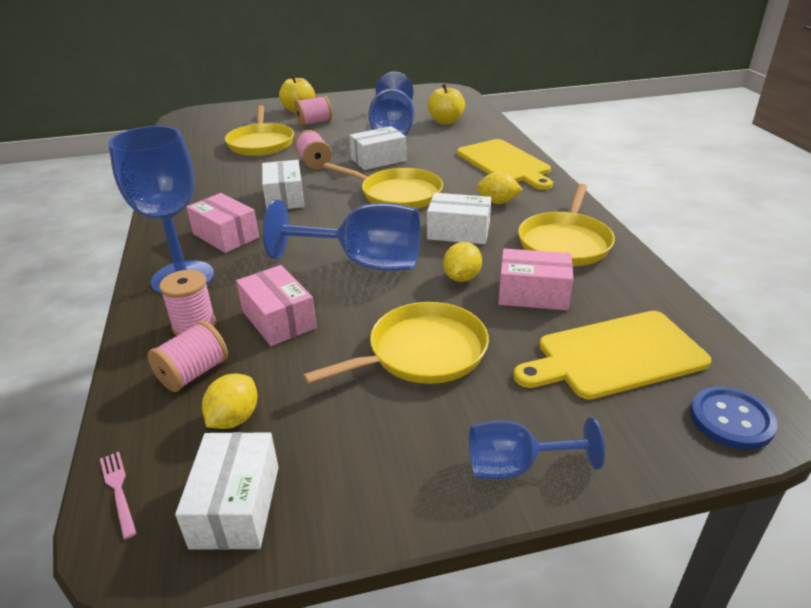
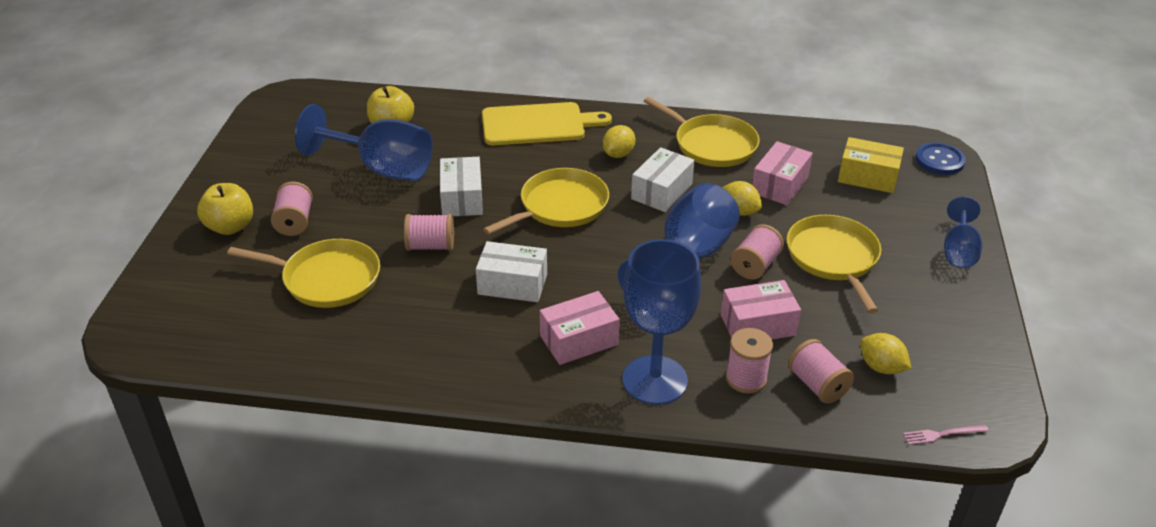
camera: 70 degrees left, 5 degrees up
white box [175,432,279,550] -> none
yellow cutting board [513,311,712,400] -> yellow box [838,137,904,193]
none -> pink spool [731,224,784,280]

